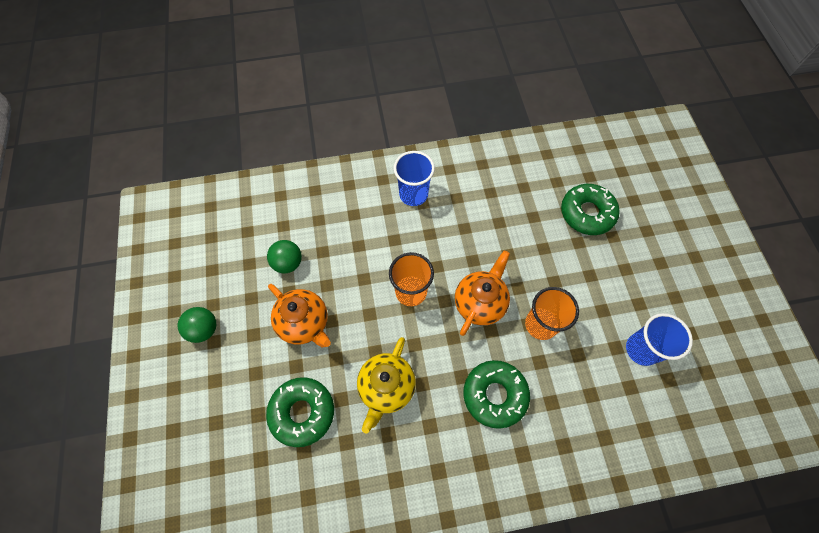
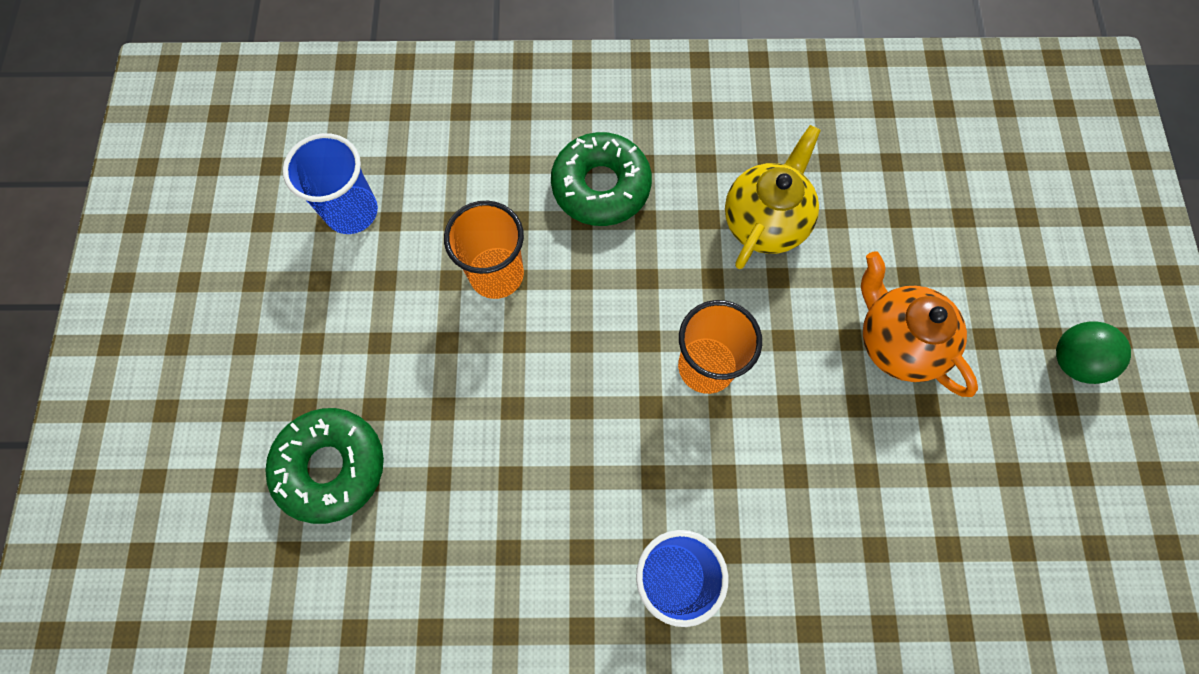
camera: 170 degrees left, 5 degrees up
green donut [266,377,334,447] -> none
green ball [267,240,302,273] -> none
orange teapot [455,250,510,336] -> none

